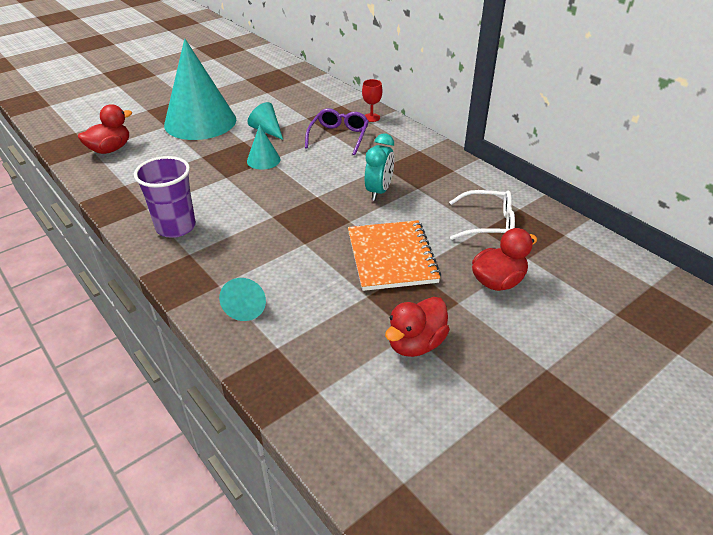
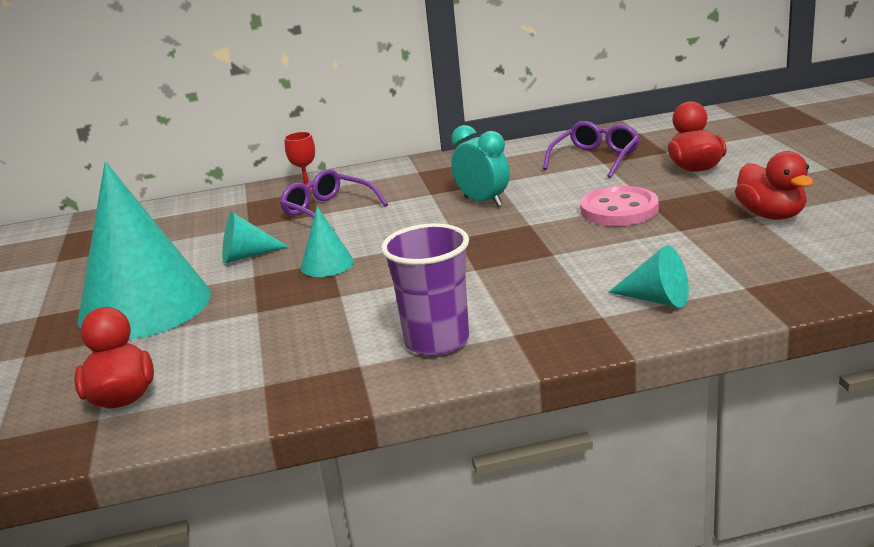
camera: 60 degrees left, 15 degrees down
orange notebook [348,220,441,291] -> pink button [580,186,659,226]
white glasses [449,190,515,240] -> purple glasses [543,121,640,178]

